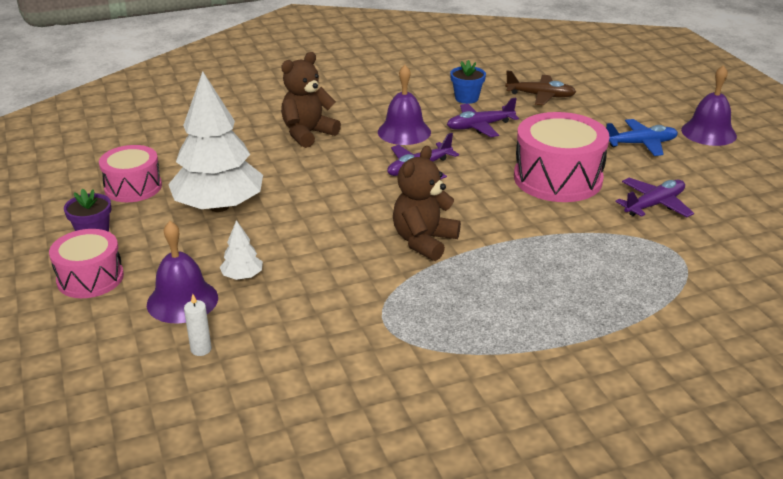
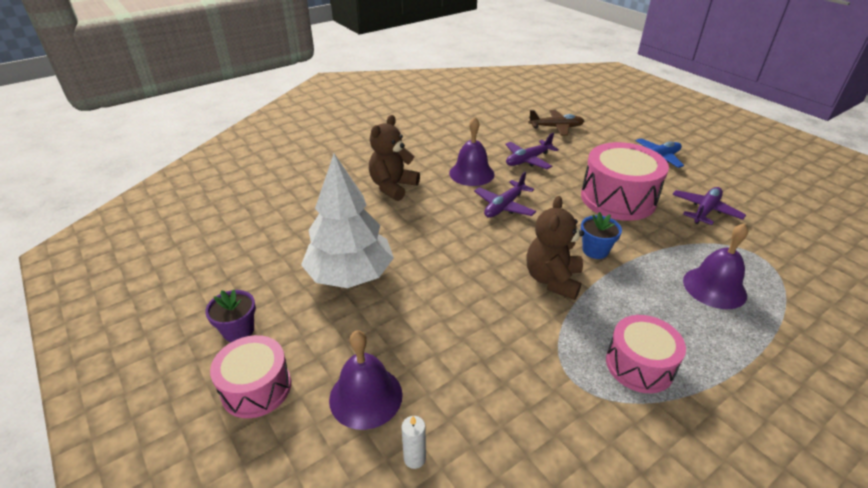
camera: 15 degrees left, 5 degrees up
pink drum [99,145,162,202] -> pink drum moved to [606,315,686,393]
white tree [220,220,263,280] -> none
blue flower pot [450,60,486,104] -> blue flower pot moved to [581,212,622,259]
purple bell [681,65,737,146] -> purple bell moved to [683,223,748,309]

